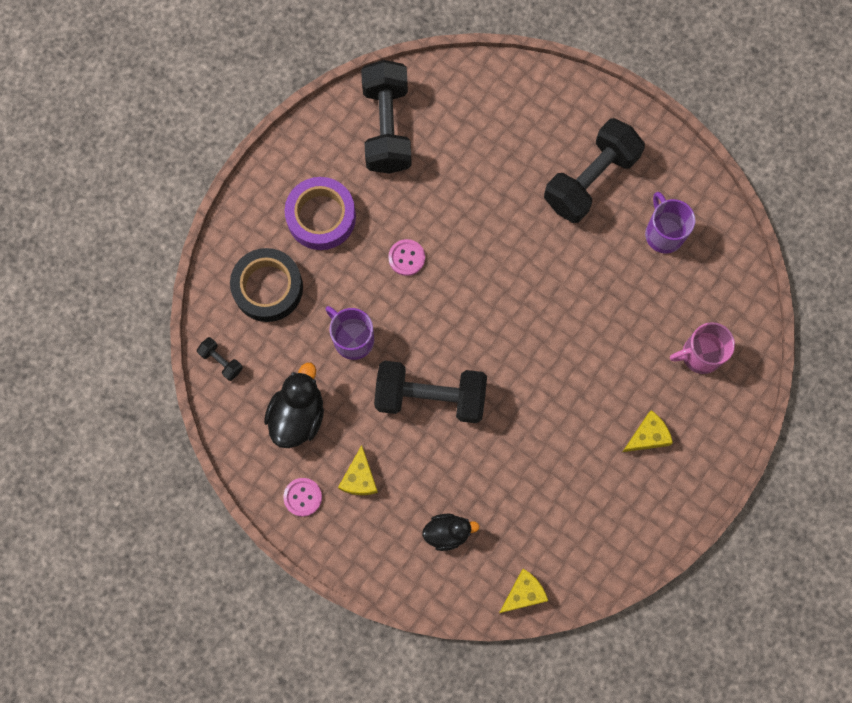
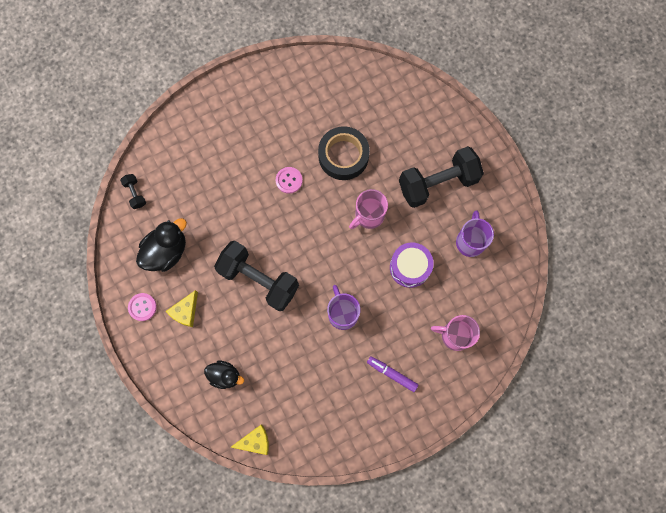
camera: 25 degrees right, 0 degrees up
black tape [230,248,303,322] -> black tape moved to [318,126,370,180]
purple tape [285,177,356,250] -> none
purple mug [325,306,374,360] -> purple mug moved to [327,285,360,330]
black dumbbell [361,60,412,174] -> none
yellow cheese [622,410,673,452] -> purple marker [367,356,418,392]
none -> pink mug [349,189,388,229]
none -> purple drum [390,243,434,288]

